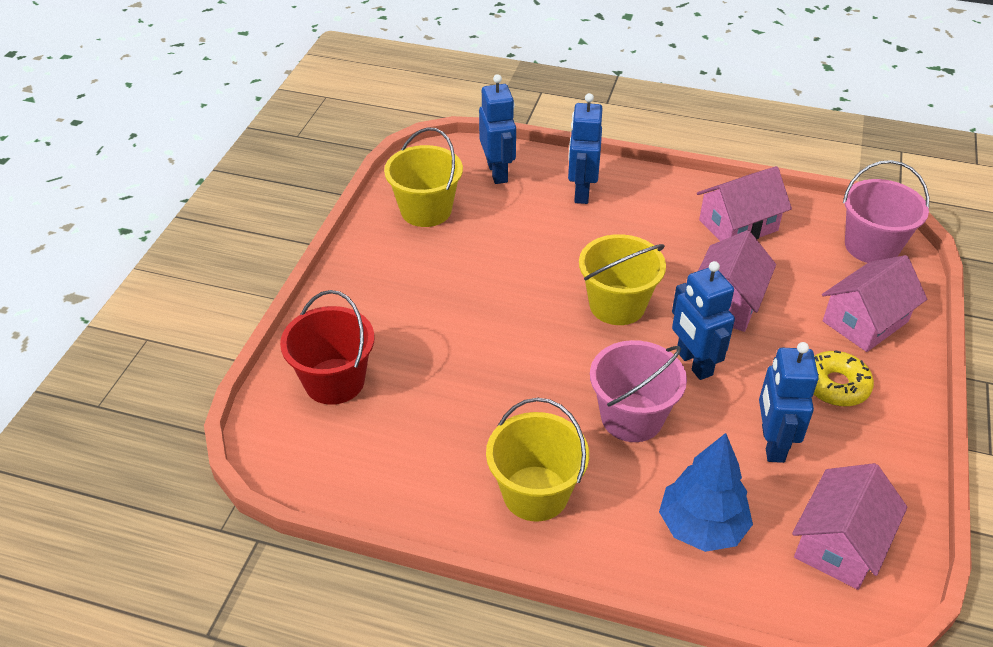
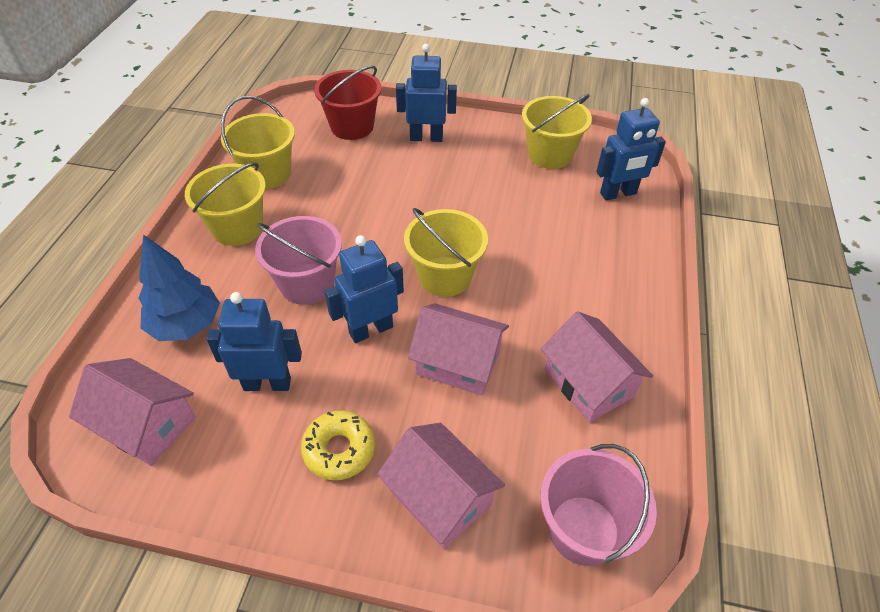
camera: 85 degrees right, 5 degrees up
blue robot [568,93,603,204] -> blue robot moved to [396,44,457,142]
none -> yellow bucket [221,96,295,189]

